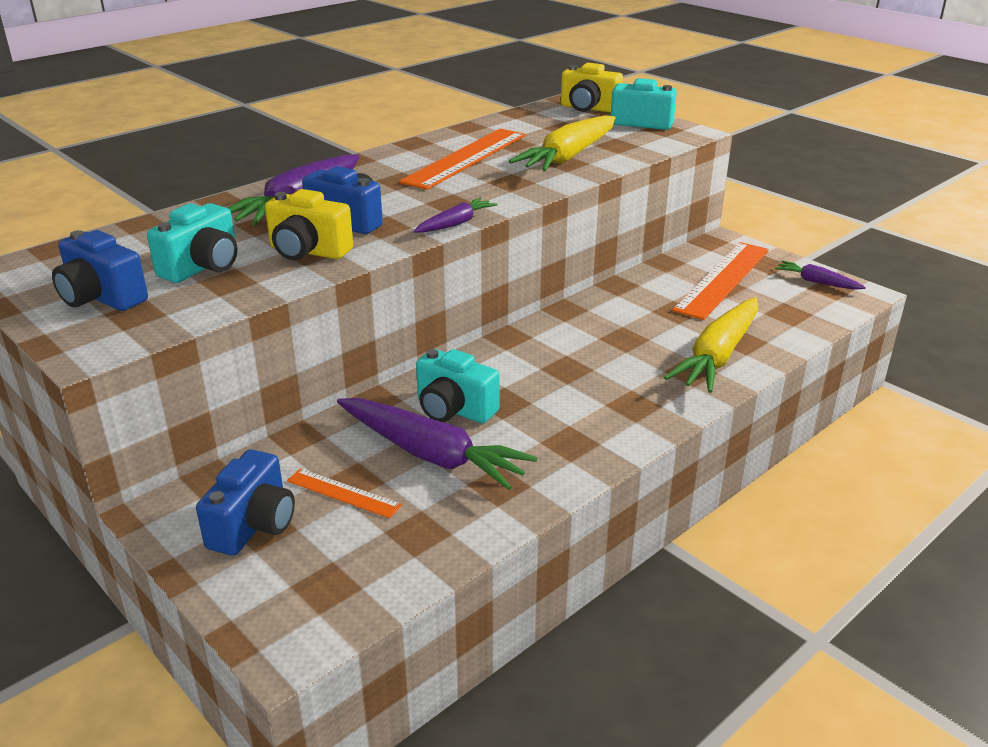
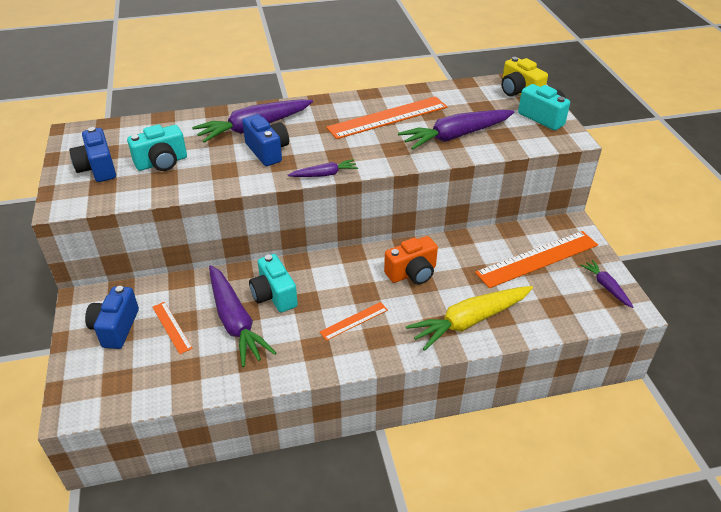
camera: 30 degrees right, 10 degrees up
blue camera [196,449,295,556] -> blue camera turned 135 degrees clockwise [85,286,139,349]
yellow camera [265,189,353,260] -> none
yellow carrot [509,115,616,171] -> purple carrot [398,110,515,150]
none -> orange ruler [320,302,388,341]
none -> orange camera [384,236,438,284]

